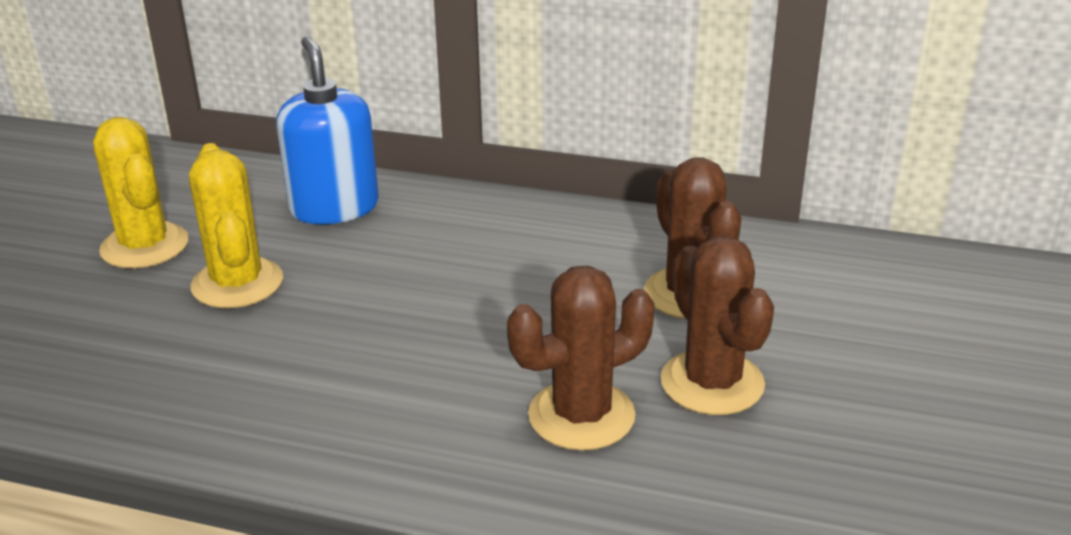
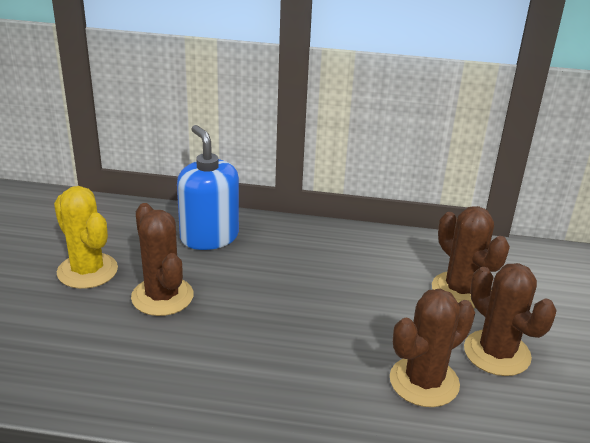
camera: 10 degrees left, 0 degrees up
yellow cactus [189,143,283,308] -> brown cactus [131,203,194,316]

